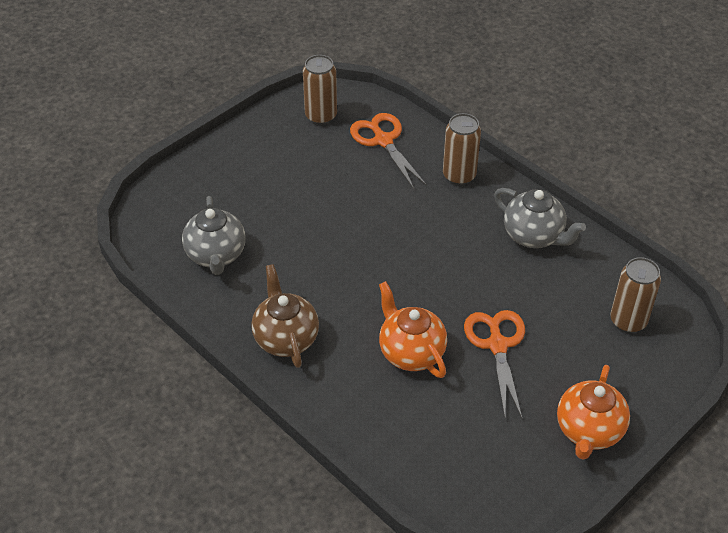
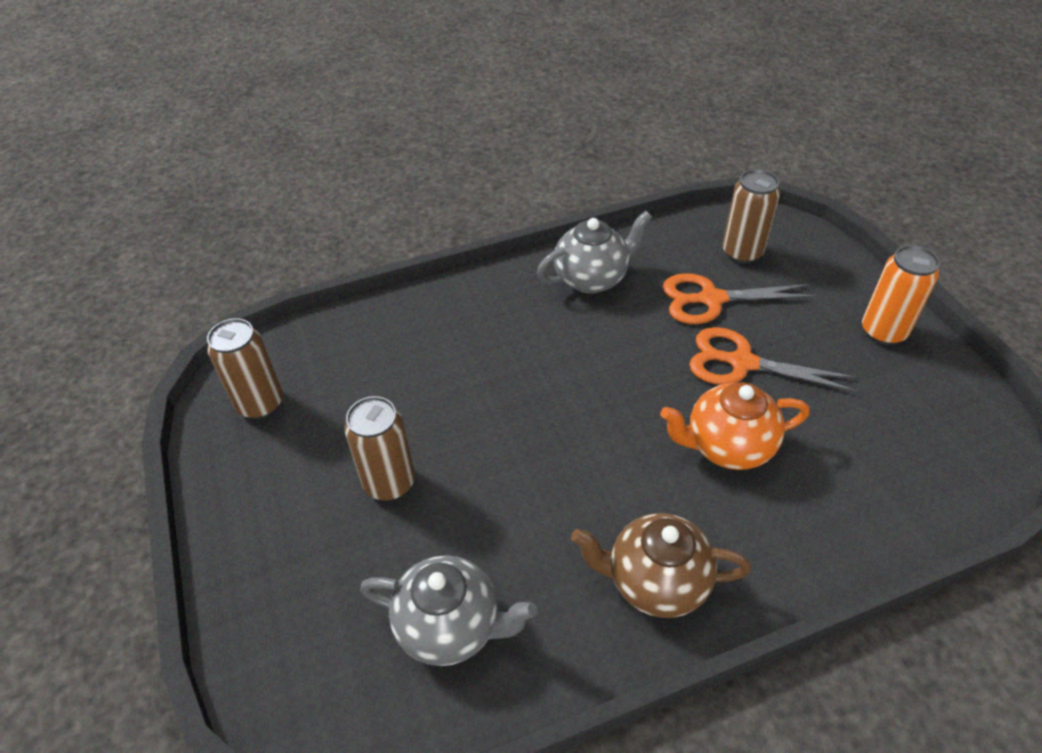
camera: 65 degrees left, 0 degrees up
orange scissors [350,113,427,189] -> orange scissors moved to [663,273,817,324]
brown can [443,113,481,185] -> brown can moved to [344,396,415,501]
orange teapot [557,365,630,460] -> orange can [862,245,940,345]

